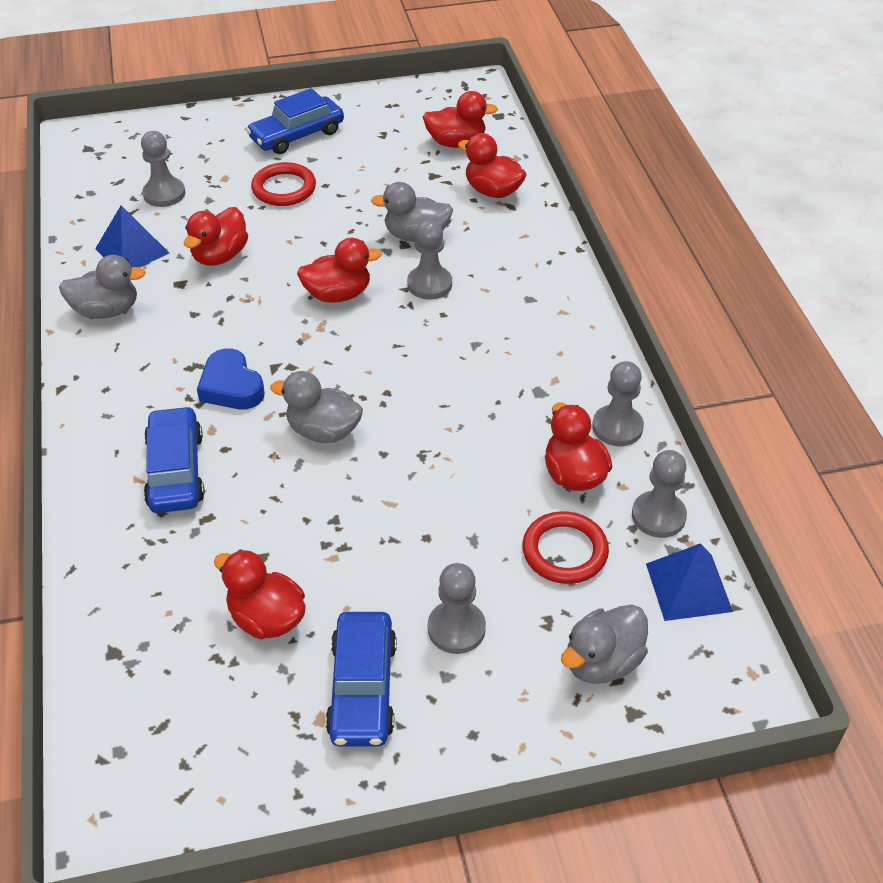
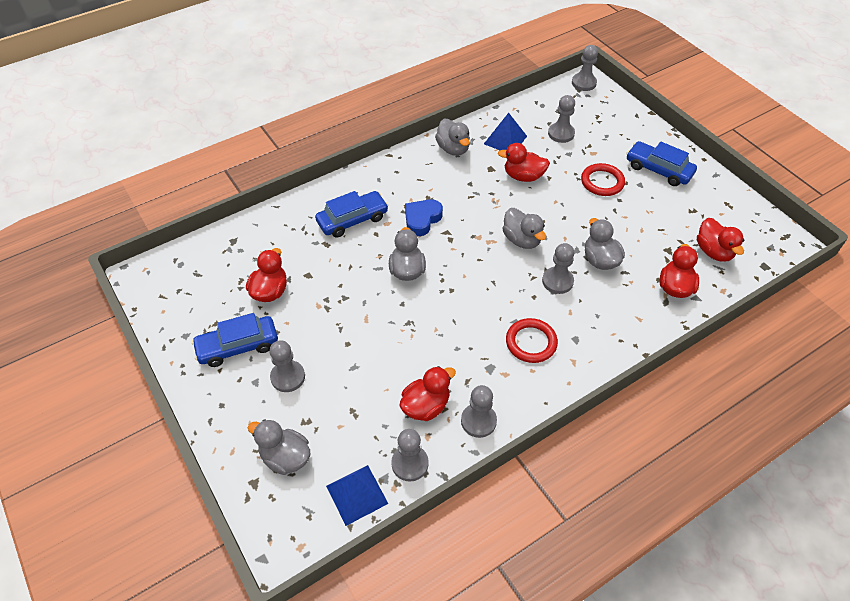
camera: 70 degrees right, 5 degrees up
red duck [297,238,382,303] -> grey duck [502,208,546,249]
red ring [522,511,609,584] -> red ring moved to [506,318,558,363]
none -> grey pawn [572,45,598,91]

